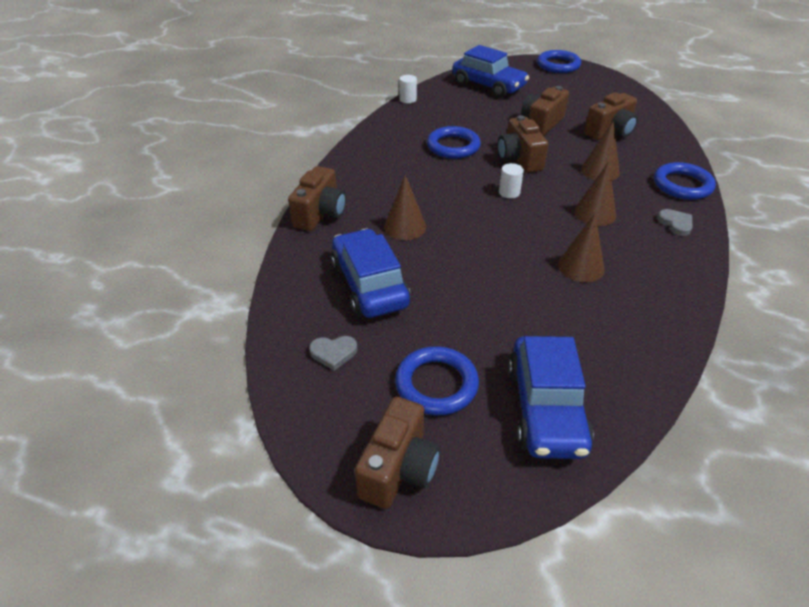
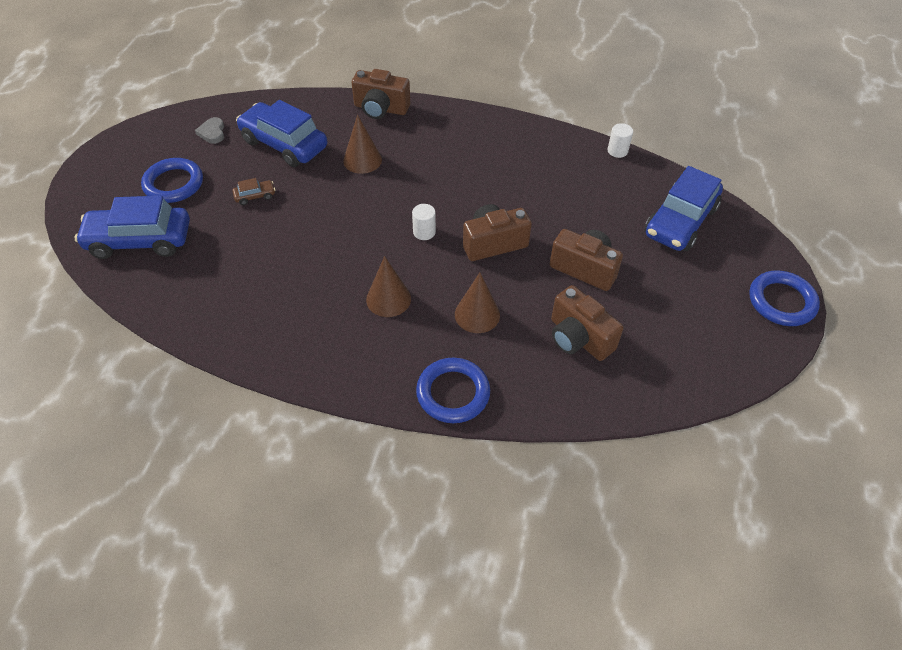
camera: 85 degrees right, 10 degrees up
blue car [331,228,411,318] -> blue car turned 120 degrees counterclockwise [236,100,327,167]
brown camera [355,397,440,509] -> none
blue ring [427,126,481,159] -> none
brown cone [558,213,604,282] -> none
grey heart [657,209,692,236] -> none
none -> brown car [232,178,275,205]

